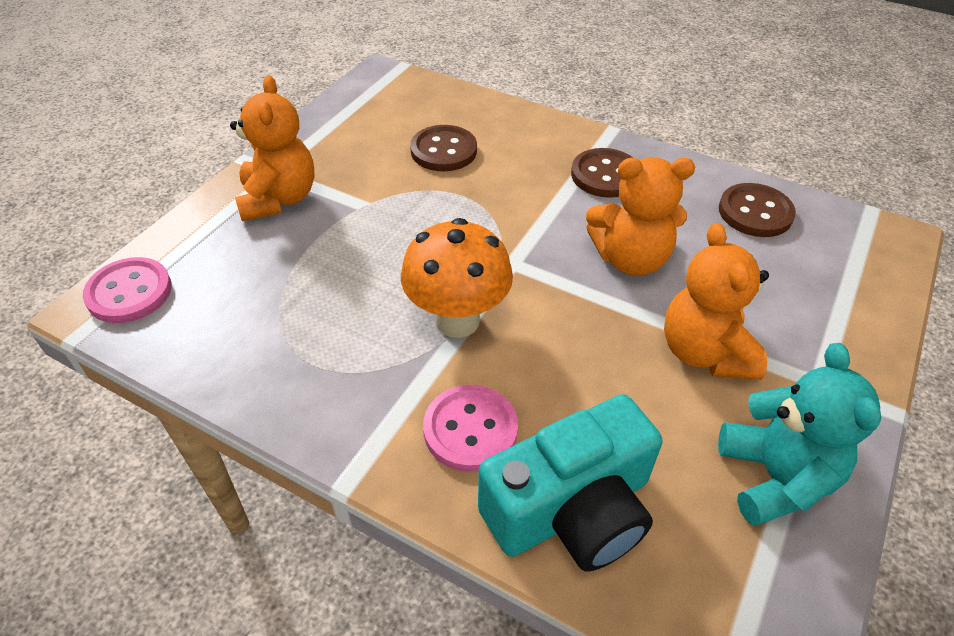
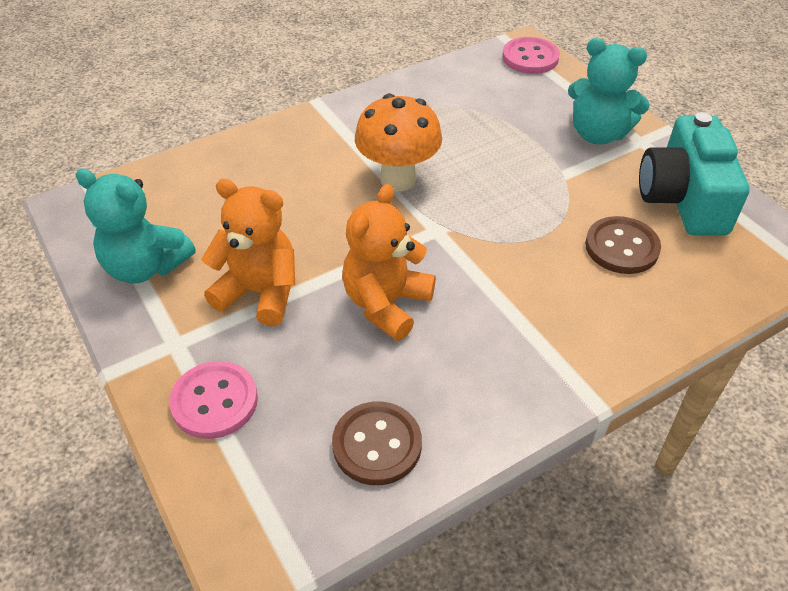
camera: 120 degrees right, 0 degrees up
orange teddy bear [230,75,315,221] -> turquoise teddy bear [568,38,650,145]
pink button [423,385,518,472] -> pink button moved to [169,361,258,439]
turquoise camera [478,394,662,572] -> turquoise camera moved to [639,112,750,236]
brown button [571,148,633,198] -> none

